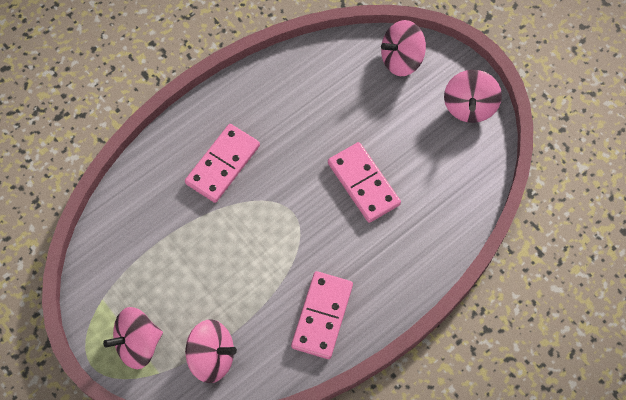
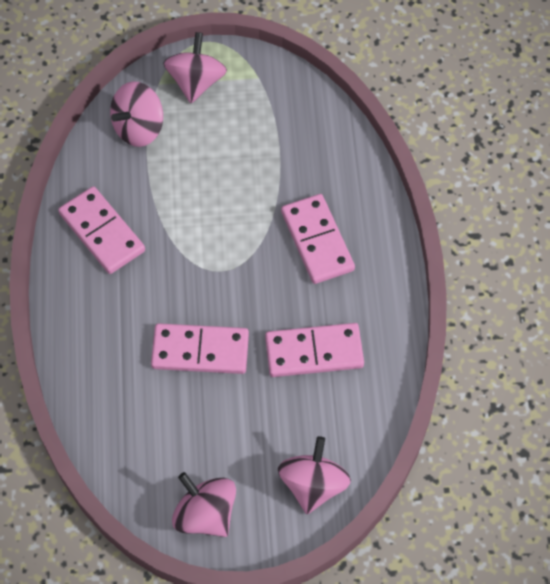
camera: 125 degrees right, 5 degrees down
none -> pink domino [265,323,364,377]

